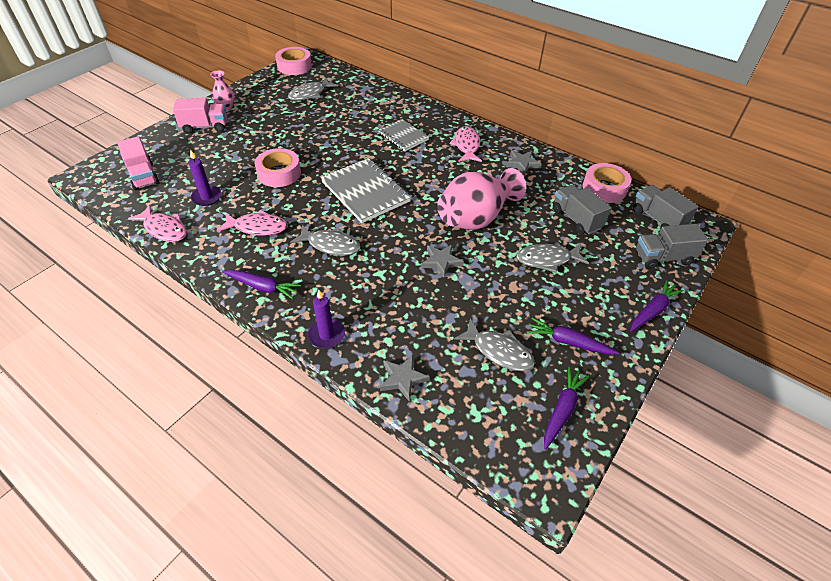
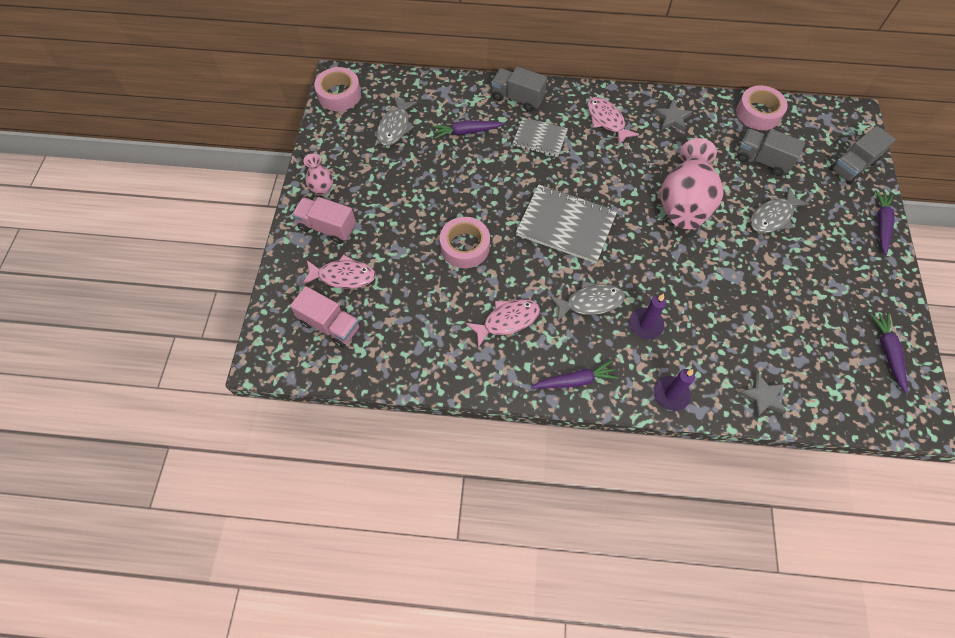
camera: 30 degrees left, 15 degrees up
pink fish [128,205,187,242] -> pink fish moved to [301,254,376,289]
pink truck [173,98,227,134] -> pink truck turned 120 degrees counterclockwise [292,197,356,244]
purple candle [188,150,222,206] -> purple candle moved to [629,294,666,339]
grey star [421,244,464,278] -> none
grey fish [454,318,535,371] -> none
purple carrot [527,318,620,355] -> purple carrot moved to [432,120,504,139]
grey truck [633,185,698,229] -> grey truck moved to [491,67,547,112]

